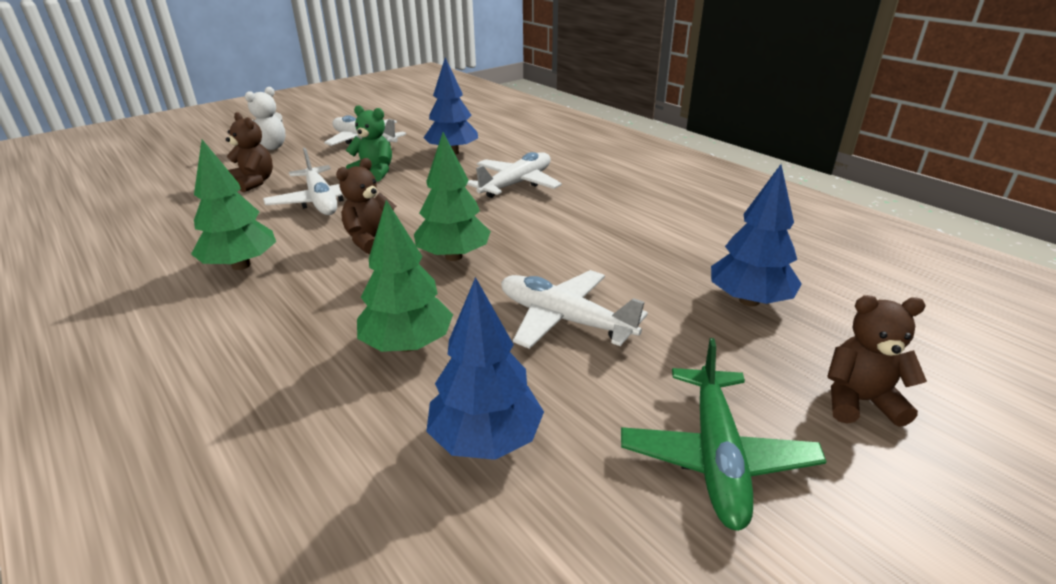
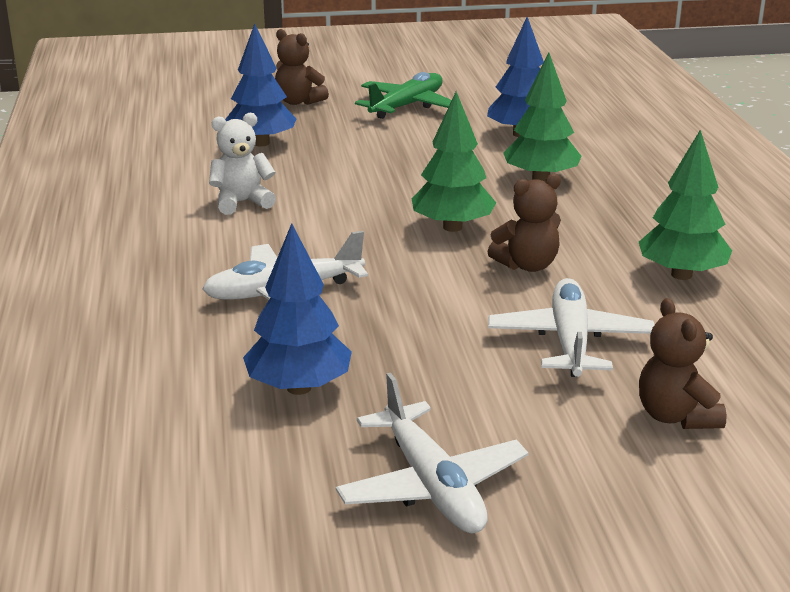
camera: 150 degrees left, 5 degrees down
white teddy bear [245,87,286,150] -> white teddy bear moved to [209,113,276,215]
green teddy bear [346,105,392,182] -> none
white plane [501,270,648,349] -> none

